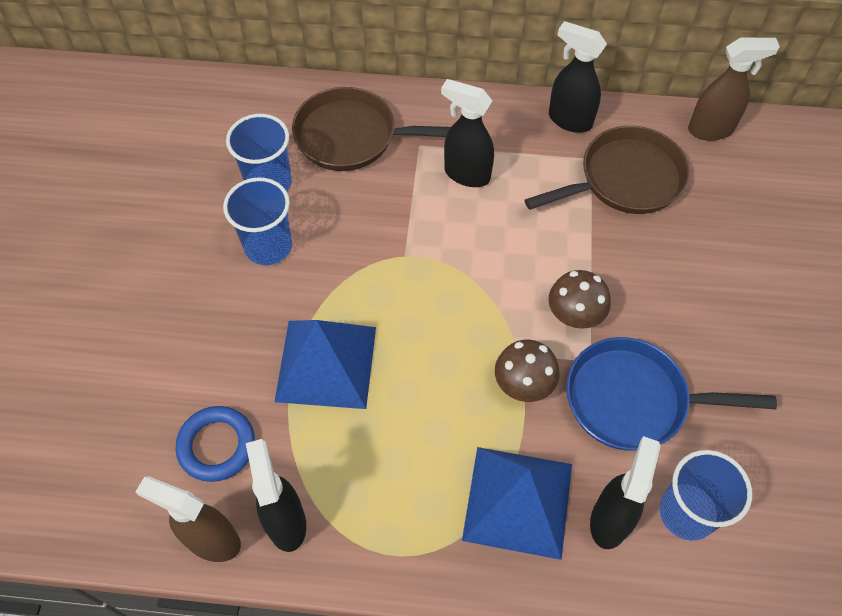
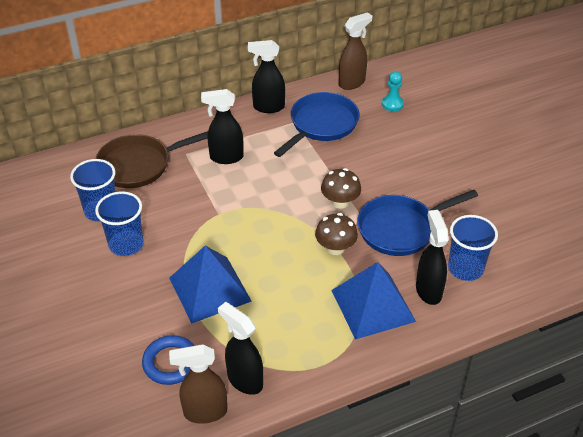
camera: 30 degrees left, 15 degrees down
brown pan [525,126,690,214] -> blue pan [274,92,360,157]
none -> turquoise pawn [382,72,404,111]

